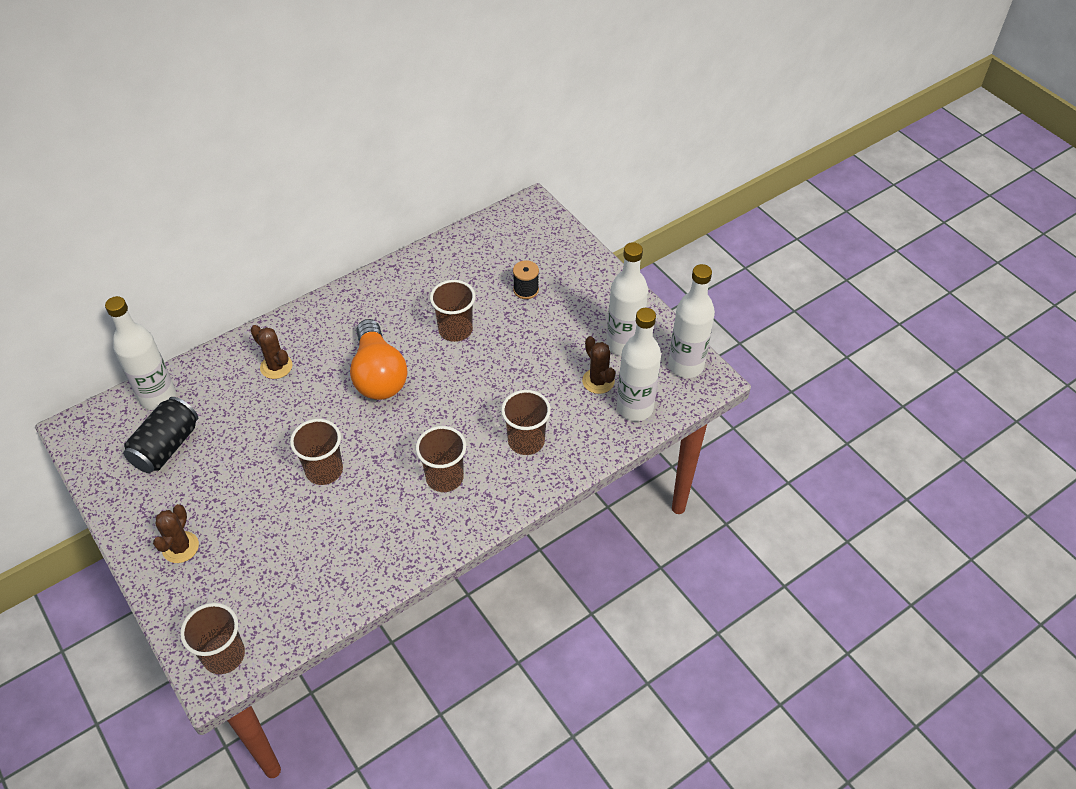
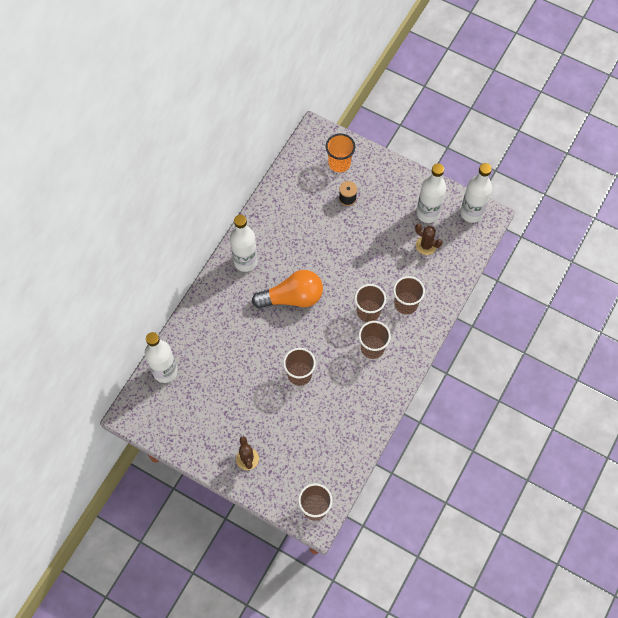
camera: 25 degrees left, 15 degrees up
black can [123,397,198,473] -> none
brown cactus [250,325,292,379] -> none
orange light bulb [350,319,407,400] -> orange light bulb turned 60 degrees counterclockwise [252,270,323,308]
brown cup [430,280,476,342] -> brown cup moved to [354,284,386,322]
white bottle [617,308,661,421] -> white bottle moved to [230,215,258,272]
none -> orange cup [326,134,355,172]

